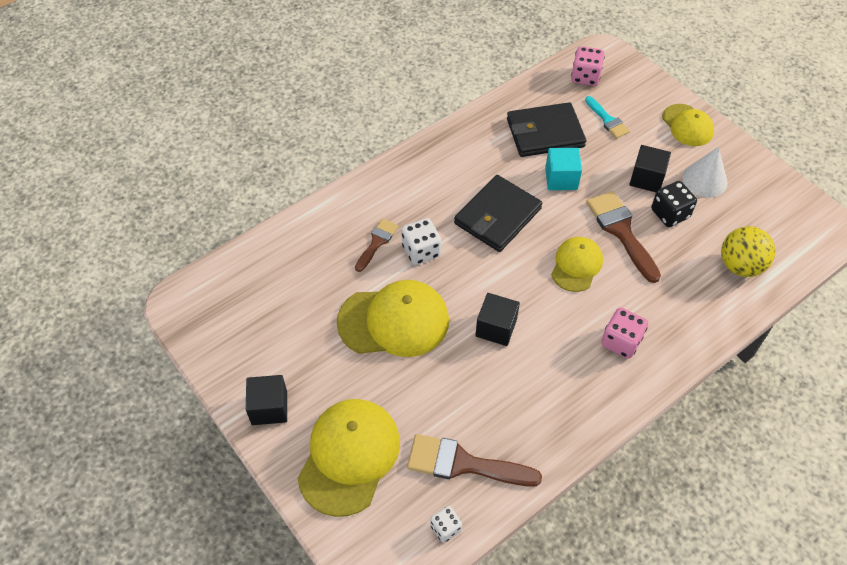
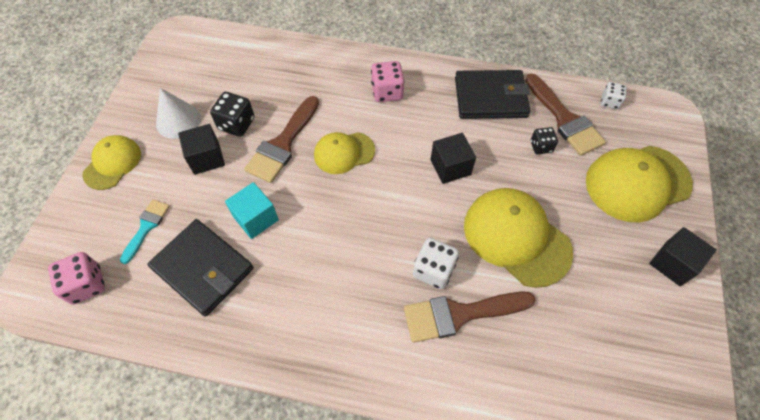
camera: 130 degrees left, 5 degrees up
brown brush [355,219,398,272] -> brown brush [404,291,535,343], size x1.70
black wallet [454,175,542,252] -> black wallet moved to [455,70,530,119]
yellow ball [721,226,775,277] -> none
none -> black dice [531,127,558,154]

